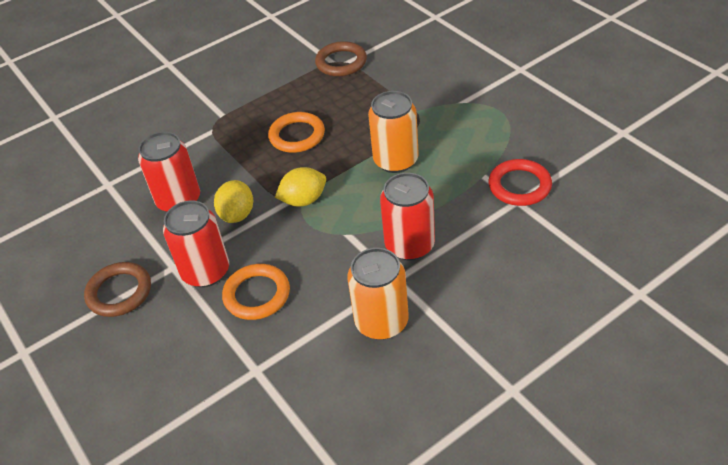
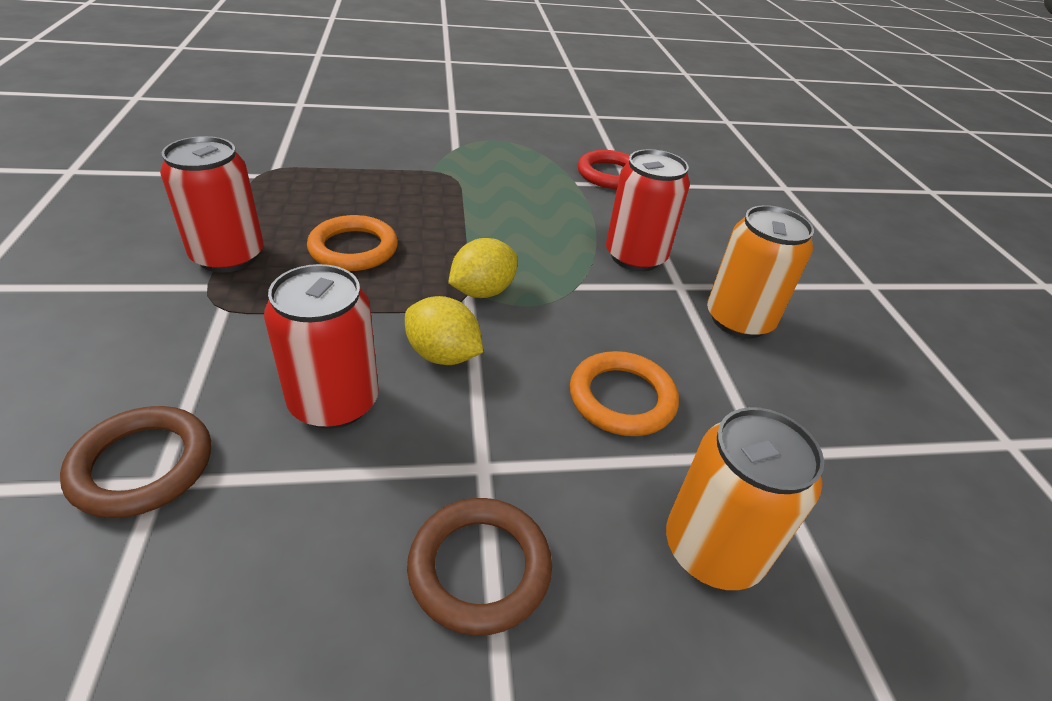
camera: 70 degrees left, 5 degrees down
red can [163,200,229,287] -> red can moved to [160,136,264,273]
yellow lemon [275,167,326,206] -> yellow lemon turned 45 degrees clockwise [448,238,518,298]
brown ring [315,41,367,76] -> brown ring moved to [60,406,211,518]
orange can [368,91,419,173] -> orange can moved to [666,407,824,590]

